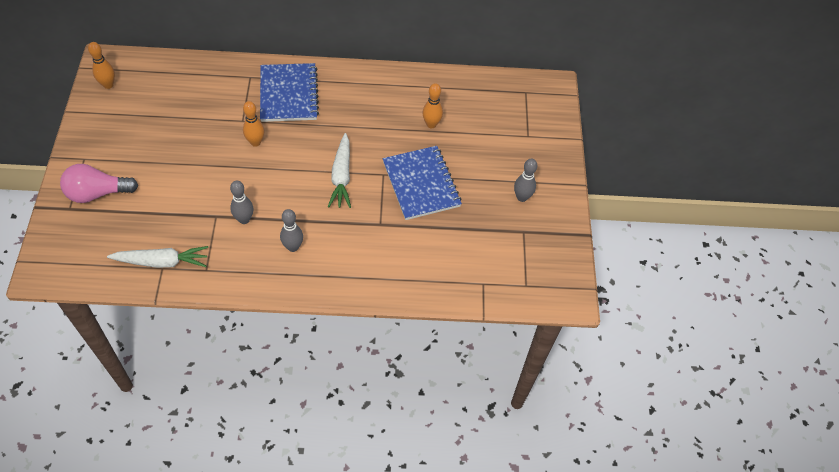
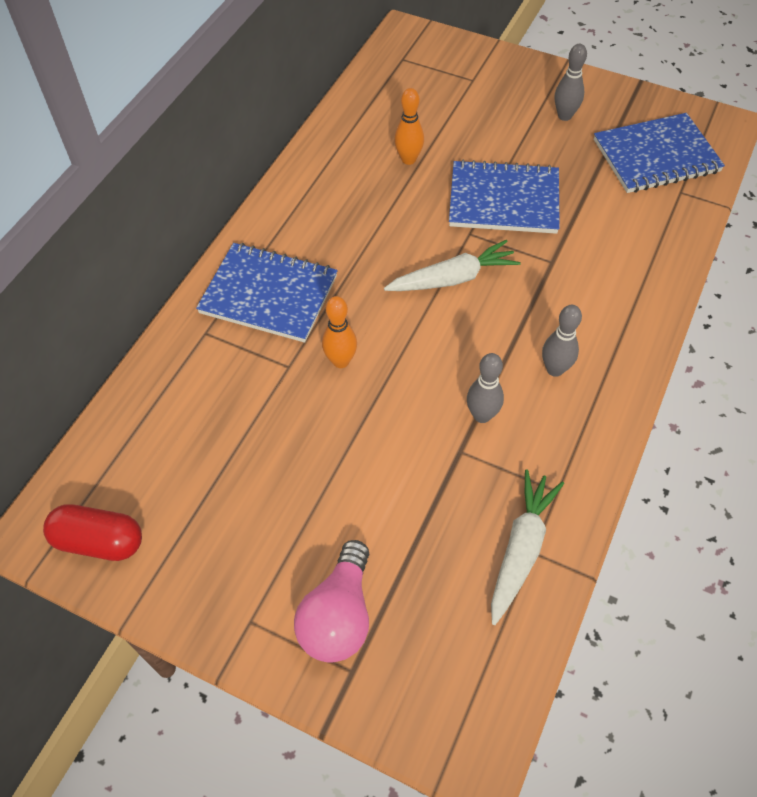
camera: 60 degrees left, 0 degrees up
orange bowling pin [88,42,115,89] -> red capsule [43,504,142,561]
white carrot [328,133,351,208] -> white carrot turned 45 degrees counterclockwise [384,240,520,291]
none -> blue notebook [594,113,725,193]

